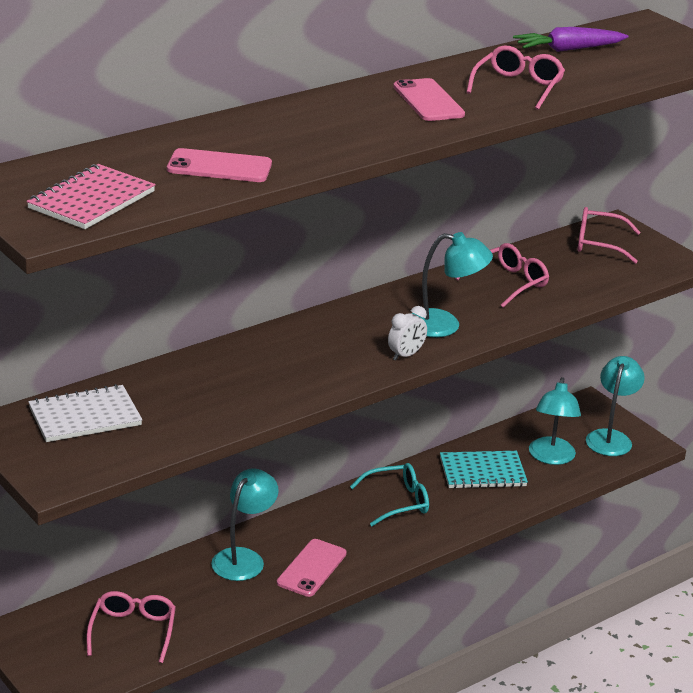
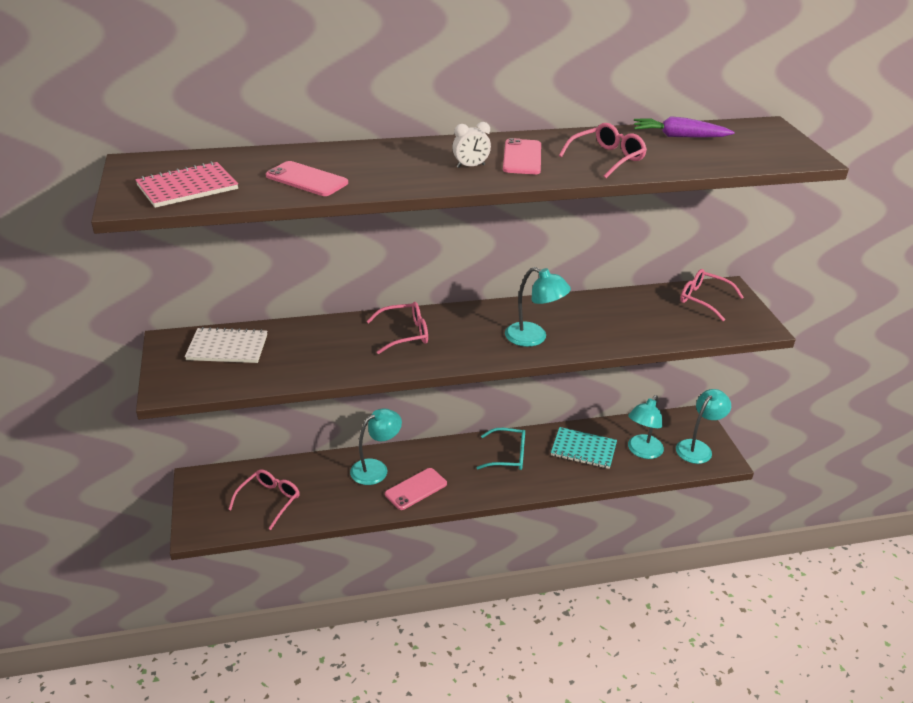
camera: 25 degrees right, 5 degrees up
white clock [388,306,427,360] -> white clock moved to [452,122,491,168]
pink glasses [455,243,549,308] -> pink glasses moved to [367,302,428,354]

